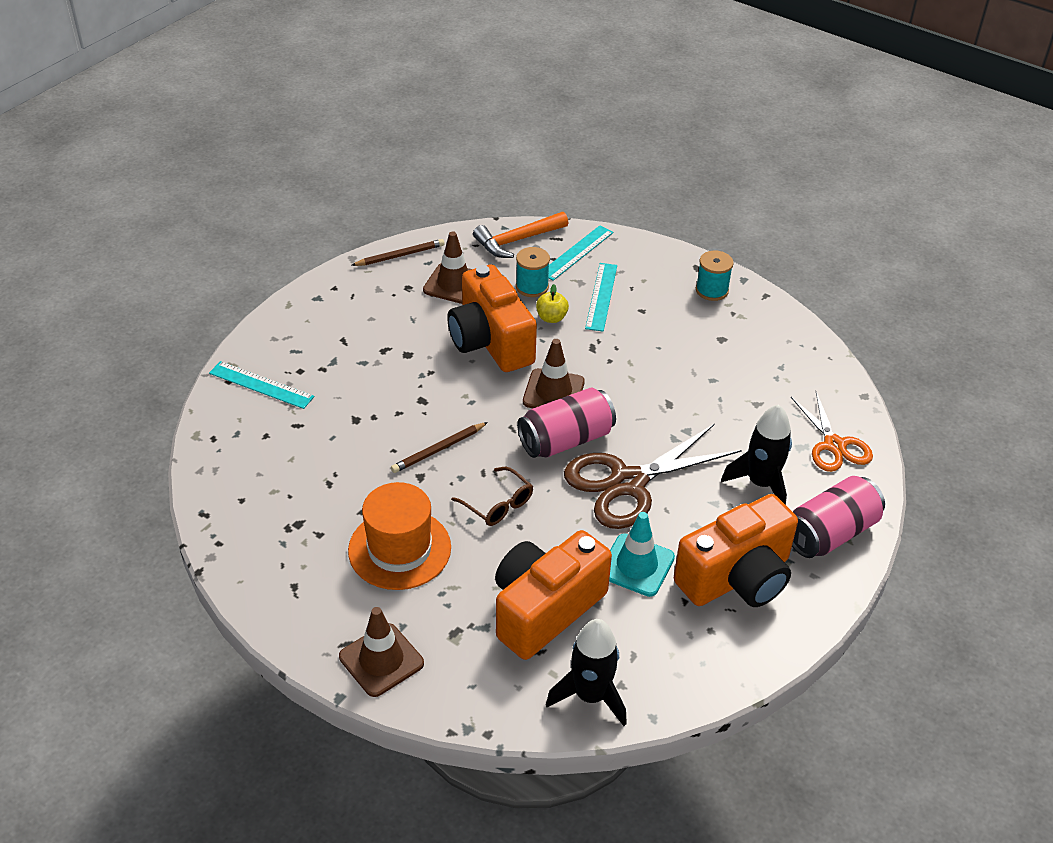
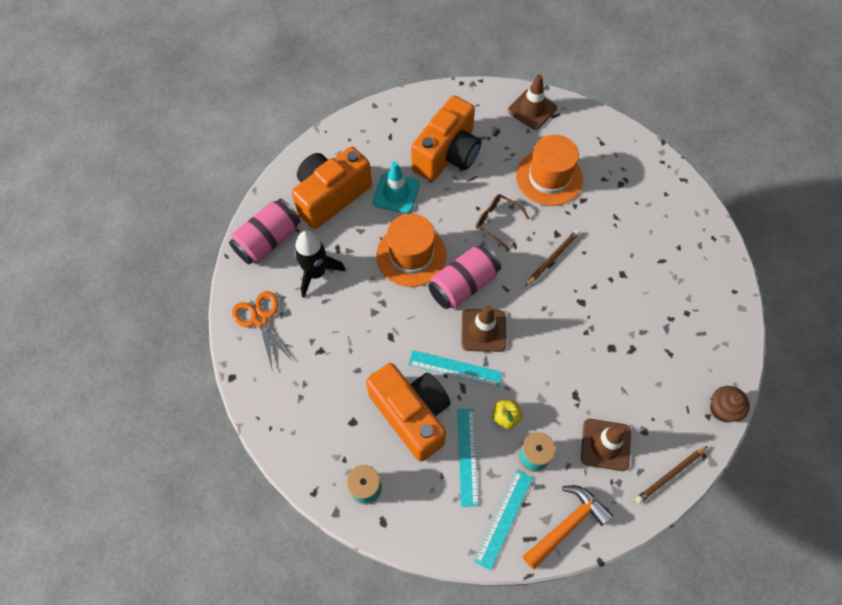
camera: 170 degrees right, 20 degrees up
turquoise ruler [209,361,314,409] -> turquoise ruler moved to [409,350,502,387]
orange camera [447,264,537,372] -> orange camera moved to [366,363,451,462]
black rocket [546,619,627,726] -> none
brown scissors [564,424,742,529] -> orange hat [376,214,447,287]
none -> brown cupcake [710,386,750,422]

